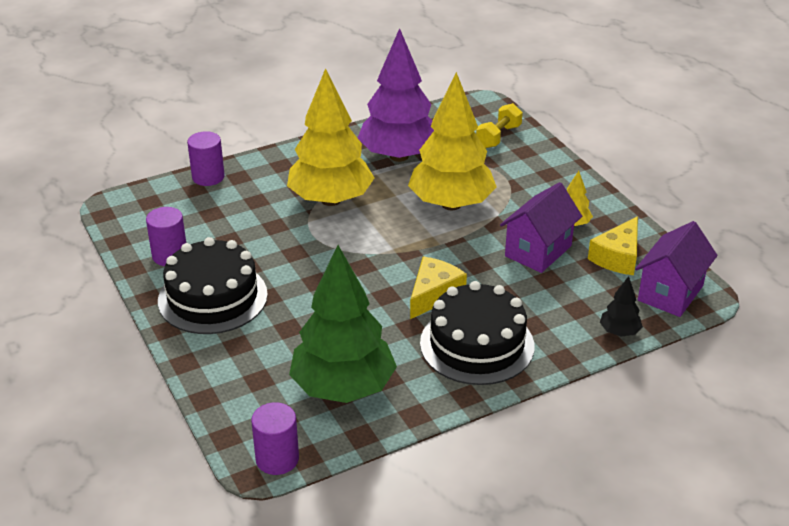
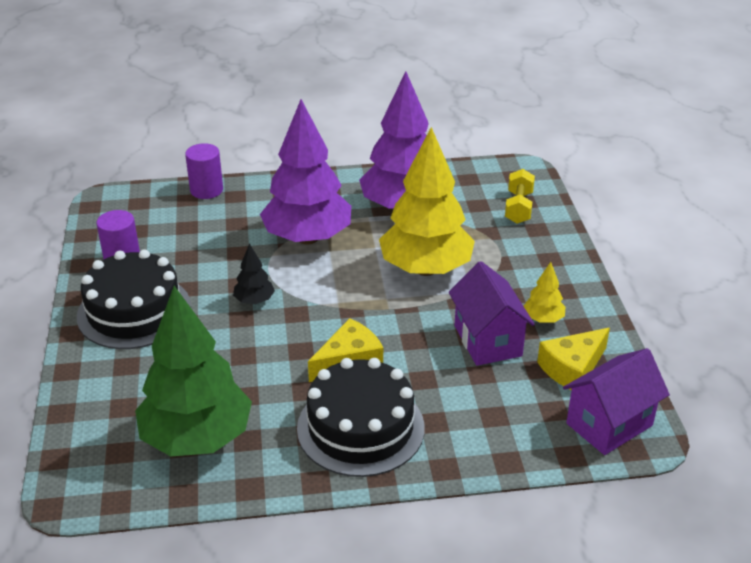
camera: 20 degrees right, 0 degrees up
purple cylinder [251,402,299,475] -> none
yellow tree [287,68,374,206] -> purple tree [260,99,351,245]
yellow dumbbell [476,103,523,148] -> yellow dumbbell turned 45 degrees counterclockwise [505,169,535,224]
purple house [500,182,582,273] -> purple house turned 75 degrees counterclockwise [449,261,535,366]
black tree [600,276,643,337] -> black tree moved to [233,244,275,304]

